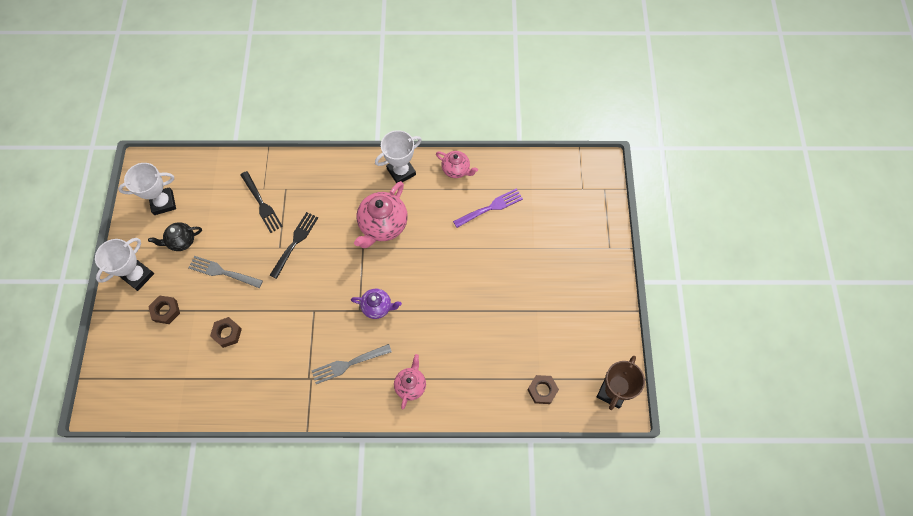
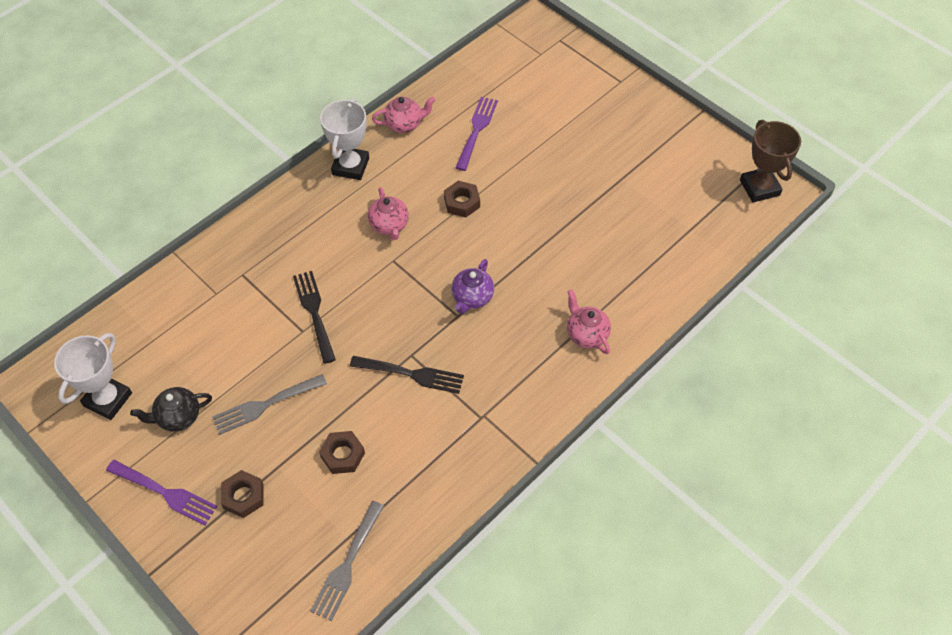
camera: 45 degrees left, 10 degrees down
white trophy [95,238,154,291] -> purple fork [106,460,218,525]
black teapot [148,222,202,251] -> black teapot turned 45 degrees clockwise [130,387,212,432]
black fork [241,171,283,233] -> black fork moved to [350,356,464,394]
grey fork [311,344,392,384] -> grey fork moved to [310,501,384,621]
purple teapot [351,289,402,319] -> purple teapot turned 150 degrees clockwise [451,259,494,314]
pink teapot [354,181,408,248] -> pink teapot [368,187,409,240], size x0.58
brown nut [527,375,559,404] -> brown nut moved to [444,181,480,217]

